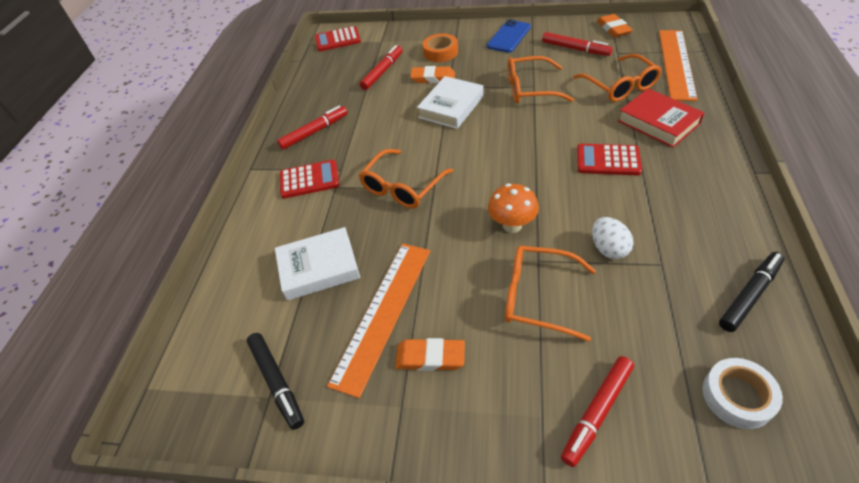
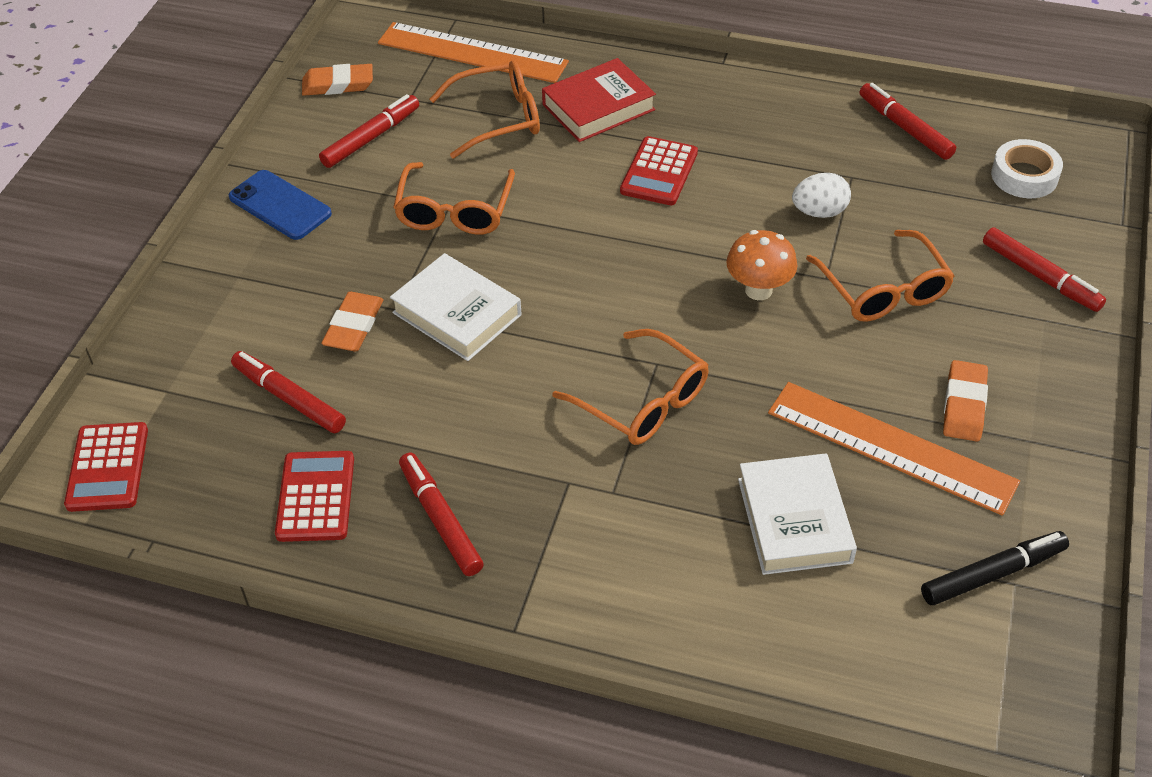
camera: 85 degrees left, 0 degrees up
red calculator [280,160,339,199] -> red calculator moved to [275,451,354,542]
orange tape [423,33,458,62] -> none
orange glasses [505,246,596,342] -> orange glasses turned 45 degrees counterclockwise [806,230,954,322]
black marker [719,252,785,332] -> red marker [859,83,956,160]

